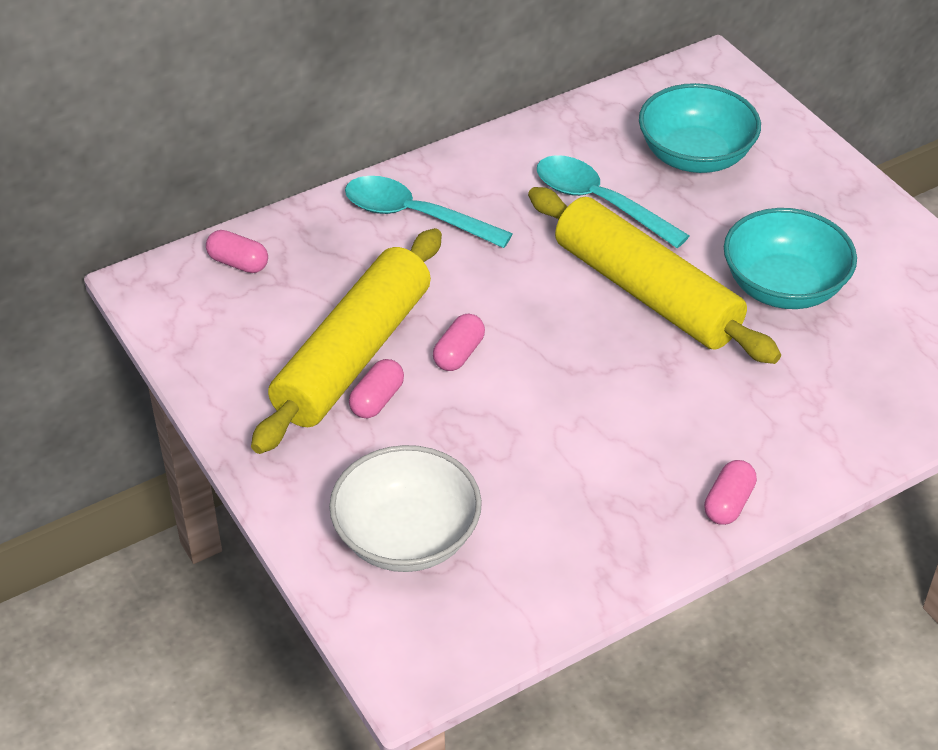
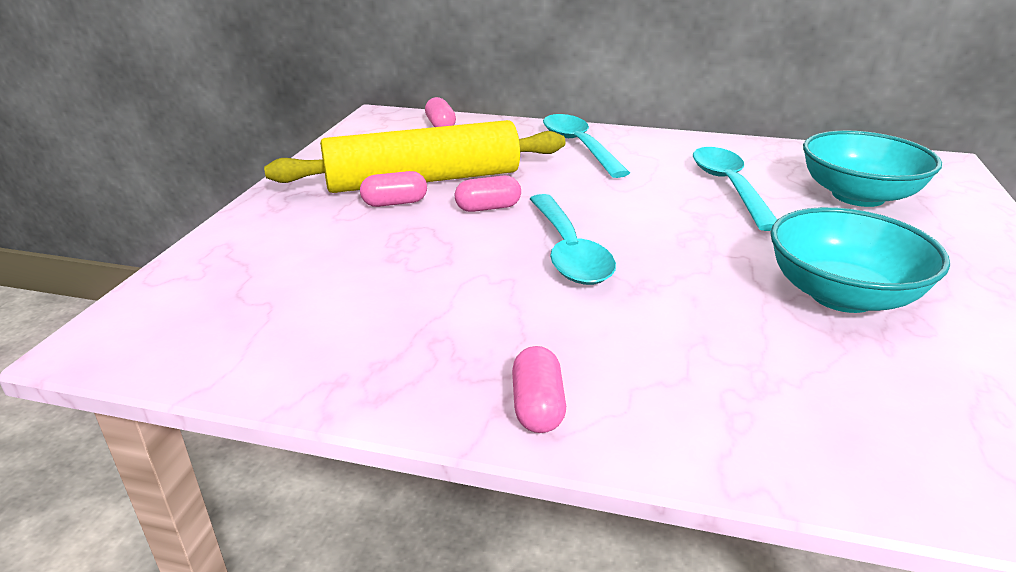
camera: 45 degrees right, 15 degrees down
white bowl [329,445,482,572] -> none
yellow rolling pin [528,187,781,364] -> none
pink capsule [704,460,757,525] -> pink capsule turned 75 degrees counterclockwise [512,346,566,433]
none -> turquoise spoon [530,194,616,285]

